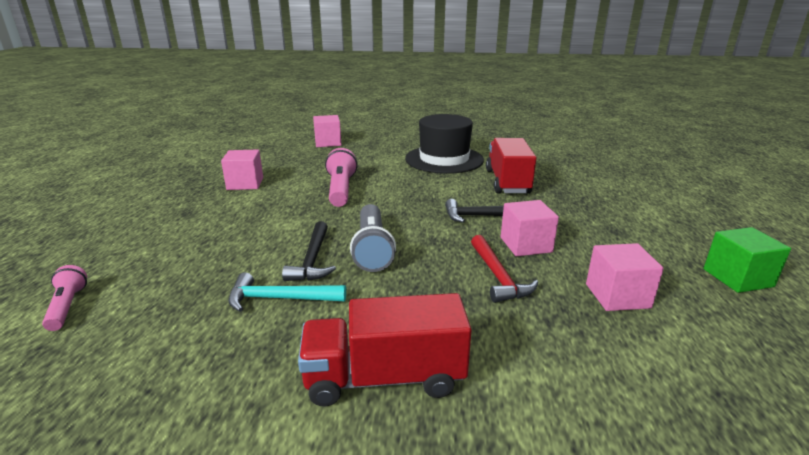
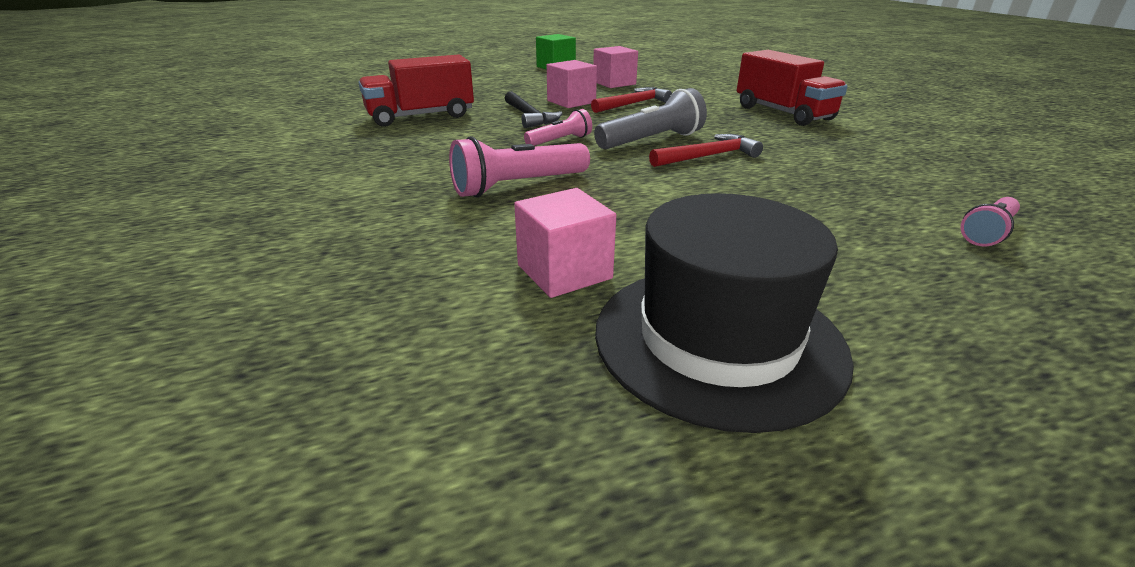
camera: 115 degrees left, 5 degrees up
turquoise hammer [228,272,346,312] -> none
black hammer [282,221,336,281] -> red hammer [649,134,763,167]
pink cube [313,115,341,147] -> none
black hat [405,114,484,174] -> black hat moved to [595,193,854,433]
none -> pink flashlight [524,109,592,146]

